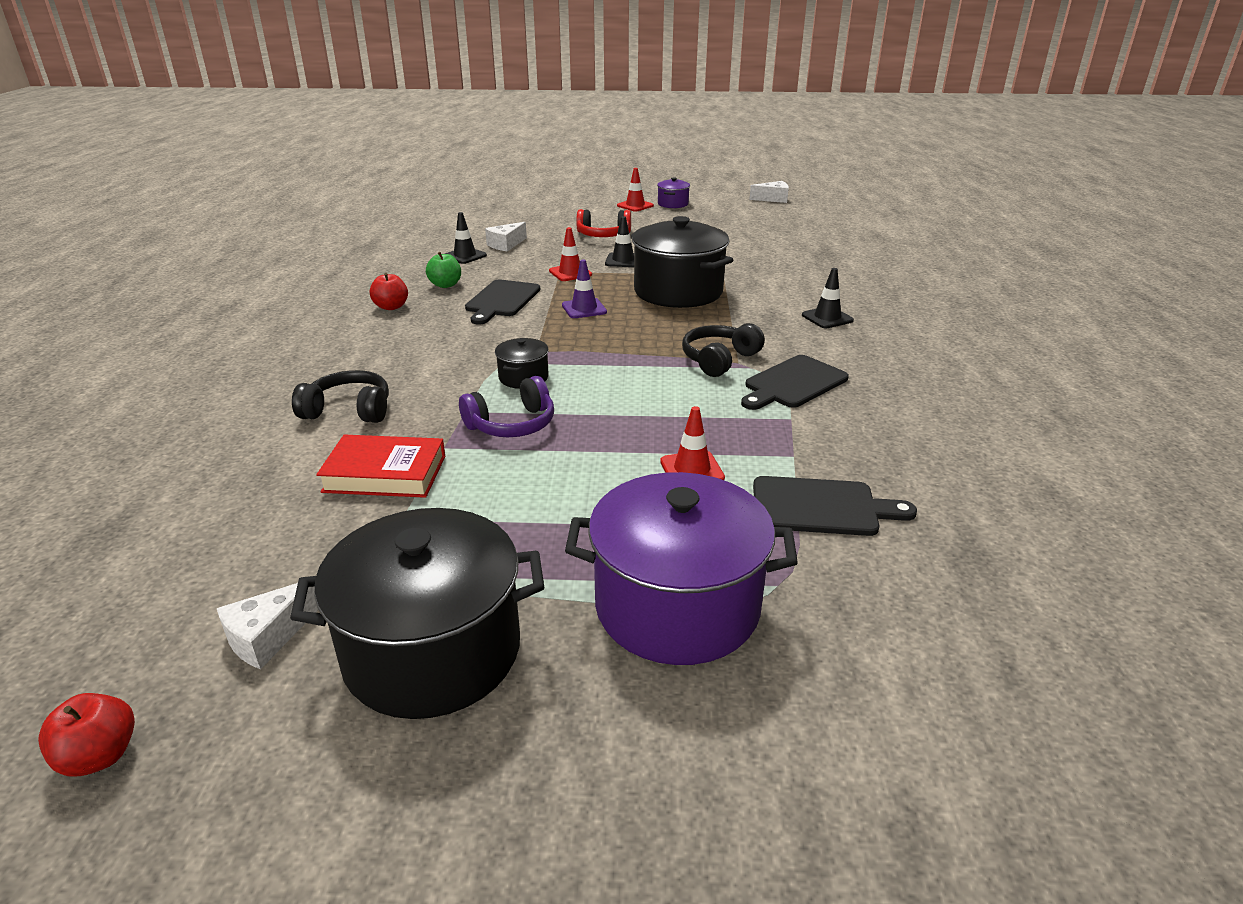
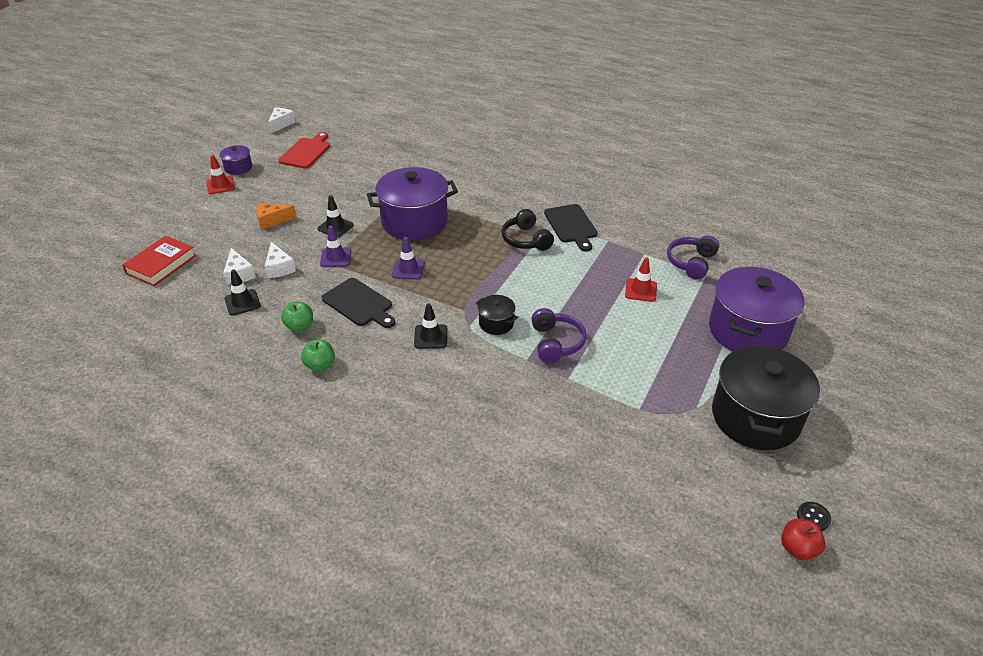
camera: 65 degrees left, 10 degrees up
white cheese [217,583,318,669] -> white cheese moved to [265,242,296,278]
black headphones [292,370,389,423] -> none
red book [316,435,445,498] -> red book moved to [122,236,196,286]
red apple [369,273,408,310] -> green apple [301,340,335,372]
red traffic cone [549,227,592,281] -> purple traffic cone [320,225,351,267]
red headphones [576,209,631,237] -> orange cheese [256,203,297,229]
black pot [631,216,733,308] -> purple pot [367,167,458,240]
black cutting board [753,476,917,536] -> purple headphones [667,235,719,279]
black traffic cone [802,268,854,328] -> black traffic cone moved to [414,303,447,349]
none -> red cutting board [278,132,330,168]
none -> black button [797,502,831,531]

